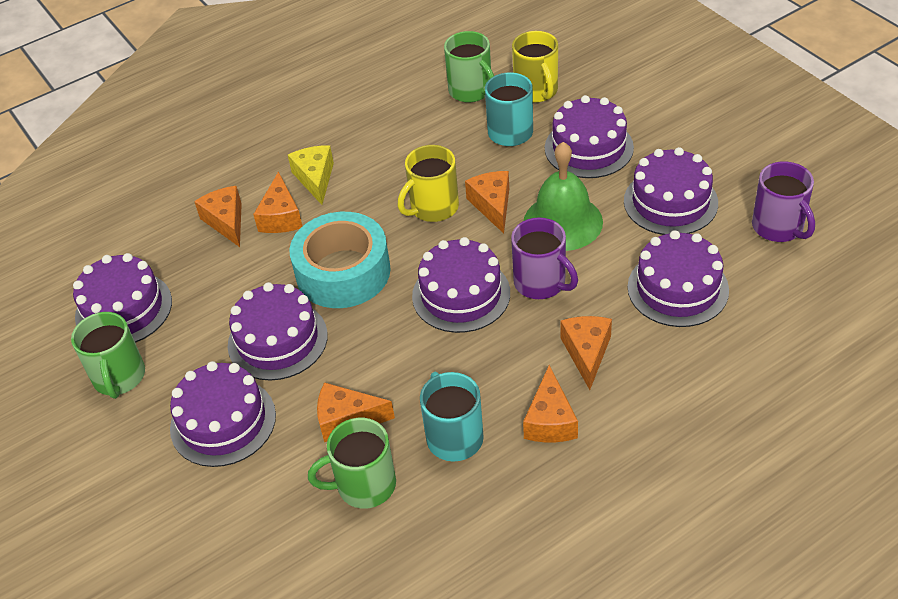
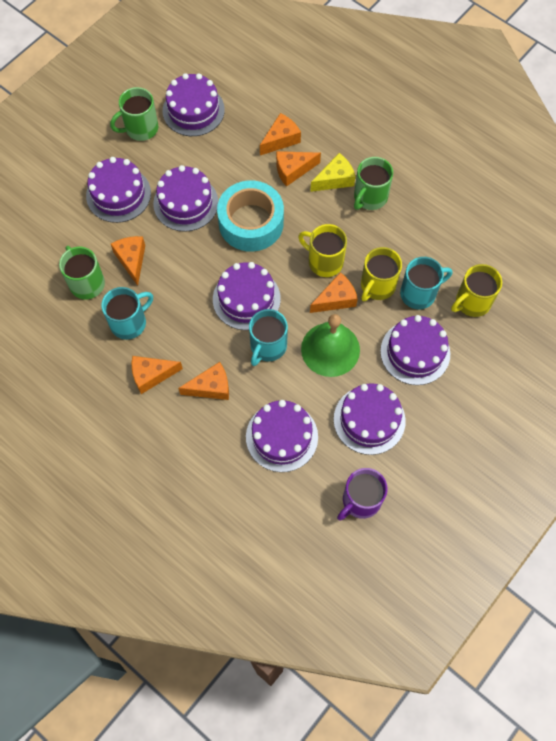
camera: 70 degrees right, 20 degrees up
green mug [444,31,494,102] -> green mug moved to [354,157,393,210]
purple mug [511,217,578,299] -> turquoise mug [249,309,288,366]
none -> yellow mug [361,247,402,301]

